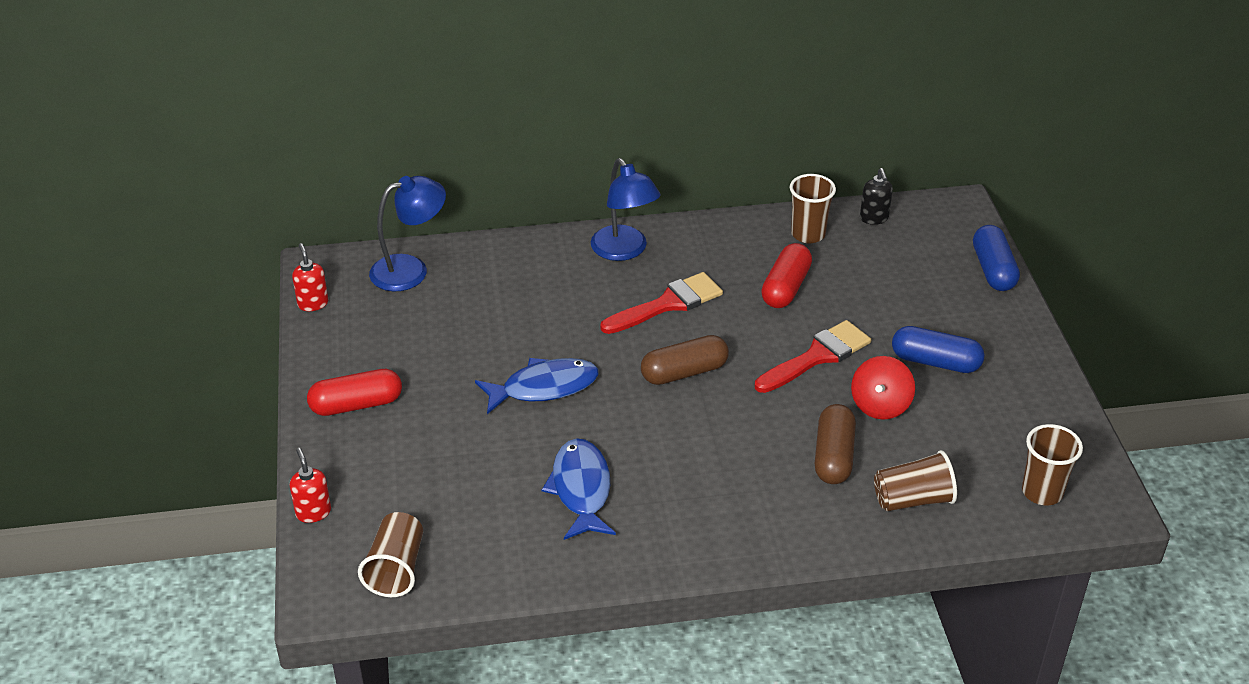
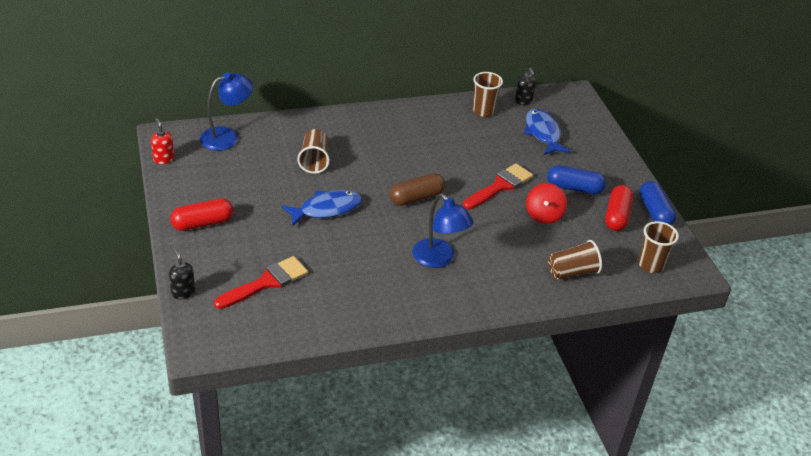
camera: 10 degrees left, 0 degrees up
red soap dispenser [290,448,331,523] -> black soap dispenser [169,249,195,300]
brown cup [358,512,423,597] -> brown cup moved to [298,129,330,174]
blue fish [542,438,616,540] -> blue fish moved to [524,109,571,155]
blue lamp [591,158,661,261] -> blue lamp moved to [412,193,474,268]
red brush [600,272,723,334] -> red brush moved to [214,256,308,309]
red capsule [761,243,812,308] -> red capsule moved to [605,185,633,231]
brown capsule [815,404,856,484] -> none
blue capsule [973,225,1020,291] -> blue capsule moved to [639,181,676,226]

